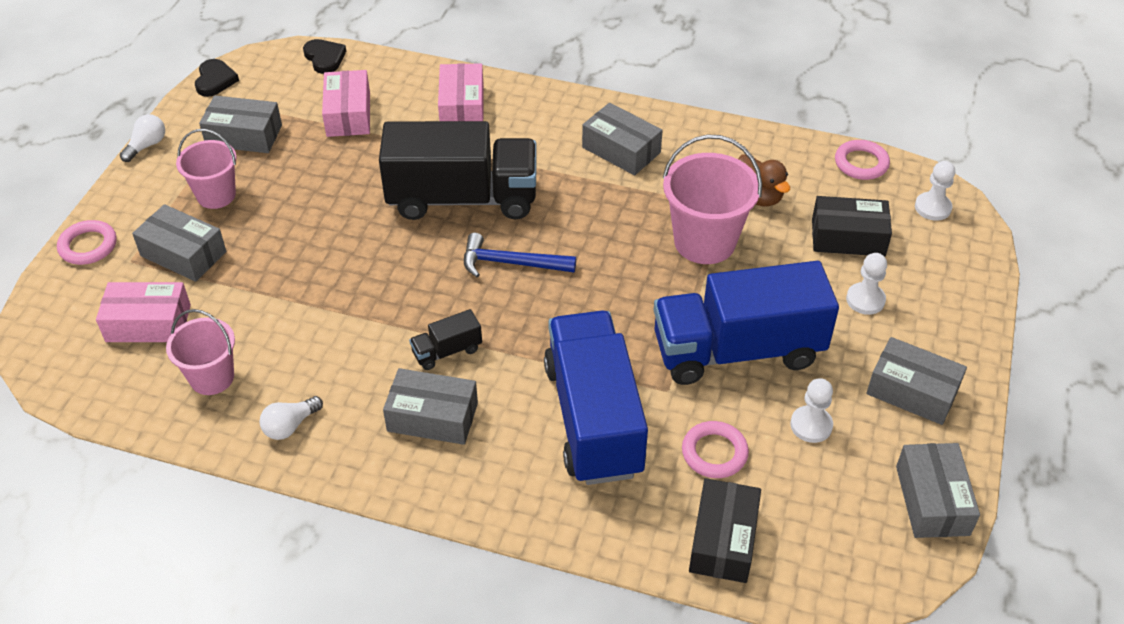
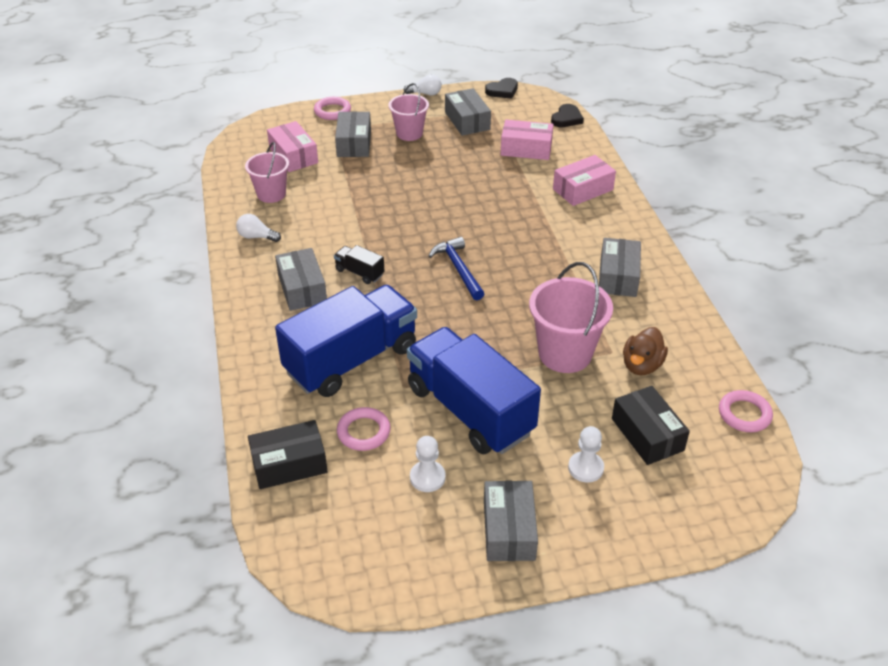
camera: 60 degrees right, 5 degrees down
pink box [322,70,370,137] -> pink box turned 45 degrees clockwise [501,120,553,160]
black truck [379,121,537,220] -> none
grey box [896,443,980,538] -> none
white pawn [915,161,955,221] -> none

